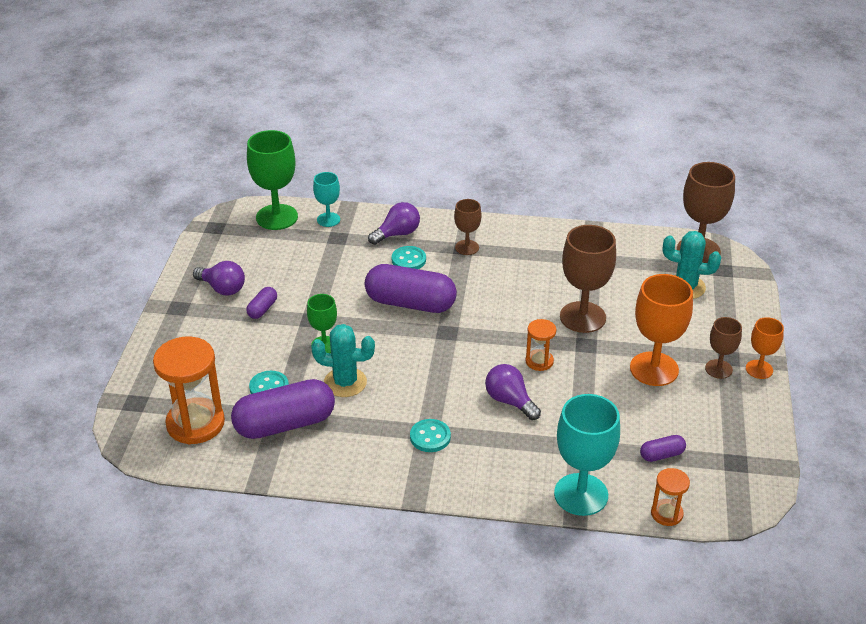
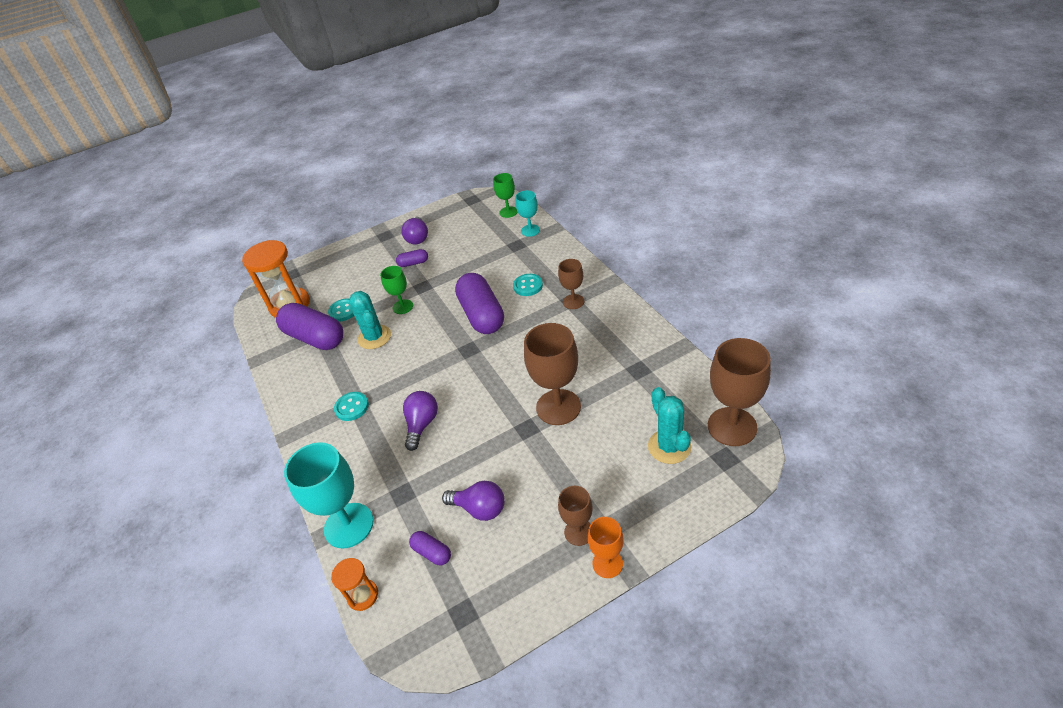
camera: 60 degrees right, 5 degrees up
green goblet [247,130,298,230] -> green goblet [493,173,518,218], size x0.56
purple light bulb [368,202,420,245] -> purple light bulb moved to [442,481,505,521]
orange hourglass [526,319,556,371] -> none
orange goblet [630,274,693,386] -> none

